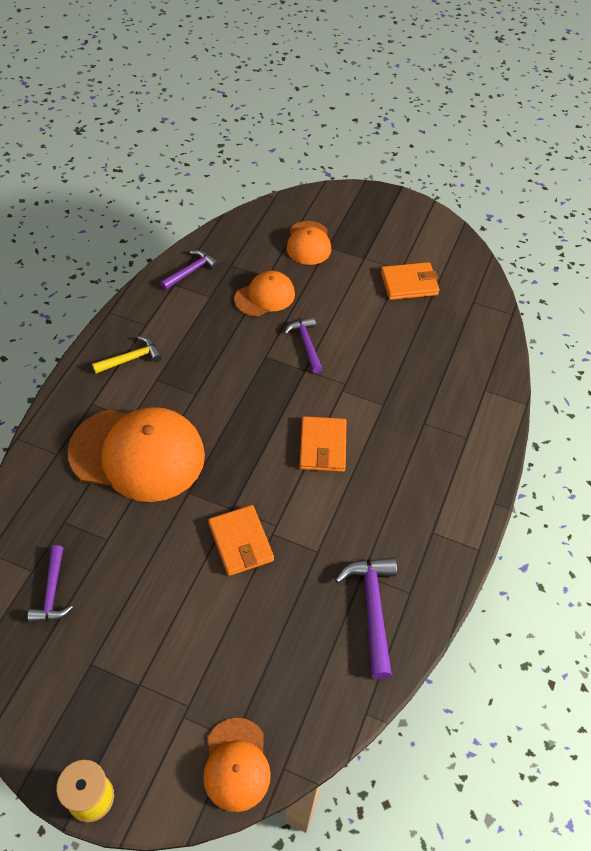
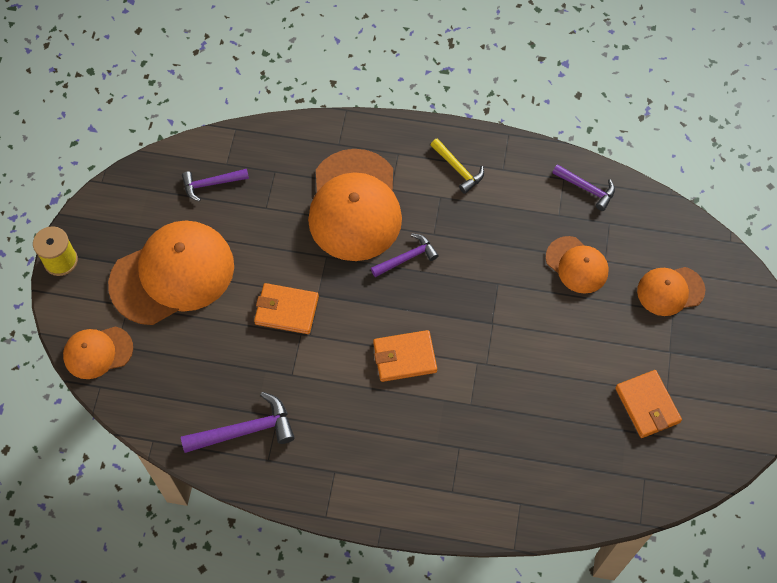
camera: 80 degrees right, 10 degrees up
orange wallet [208,505,274,576] -> orange wallet turned 45 degrees clockwise [254,283,319,334]
purple hammer [284,317,323,373] -> purple hammer moved to [371,233,439,277]
none -> orange cap [108,220,234,325]

